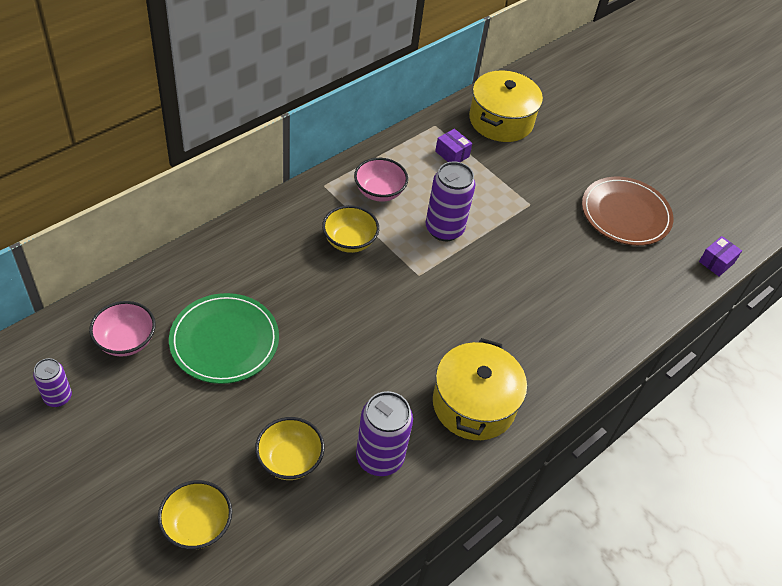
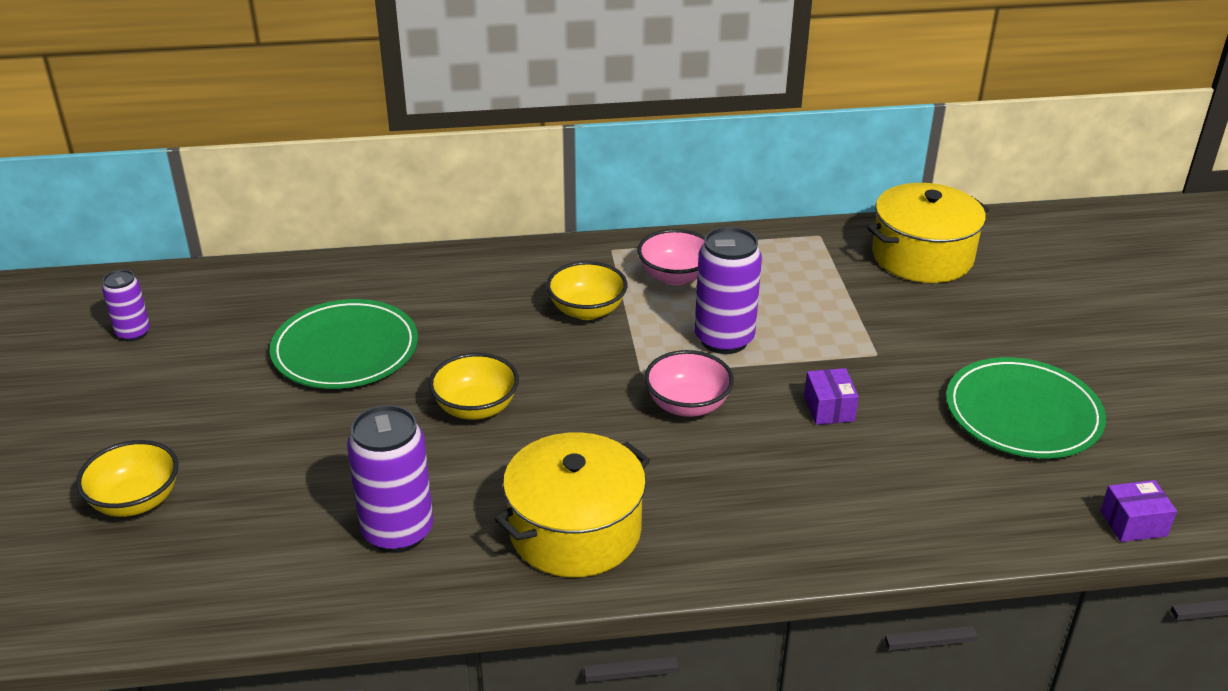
camera: 40 degrees right, 15 degrees down
pink bowl [89,301,156,356] -> pink bowl moved to [644,350,734,417]
yellow bowl [255,417,325,480] -> yellow bowl moved to [429,353,519,420]
purple box [435,129,472,162] -> purple box moved to [804,368,859,425]
brown plate [582,177,673,246] -> green plate [946,357,1106,458]

